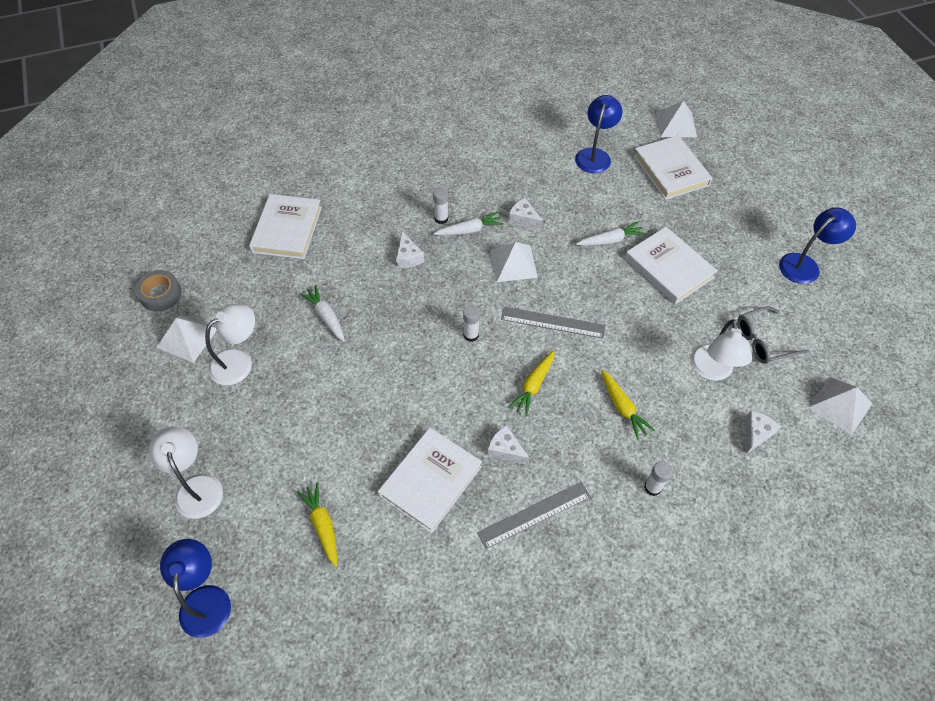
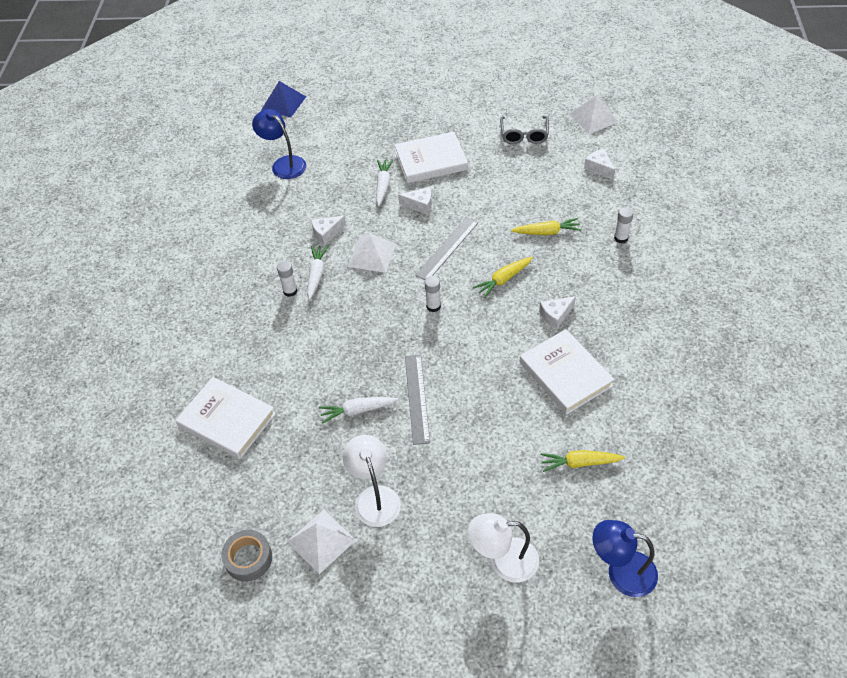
camera: 65 degrees left, 5 degrees down
white cheese [396,231,424,268] -> white cheese moved to [398,187,432,215]
grey ruler [477,482,591,549] -> grey ruler moved to [405,355,430,445]
yellow carrot [508,350,555,416] -> yellow carrot turned 90 degrees clockwise [473,257,533,298]
white book [633,135,712,200] -> none
white pyramid [656,101,697,137] -> blue pyramid [261,81,306,117]
white lamp [691,319,752,381] -> none
blue lamp [779,207,856,284] -> none

